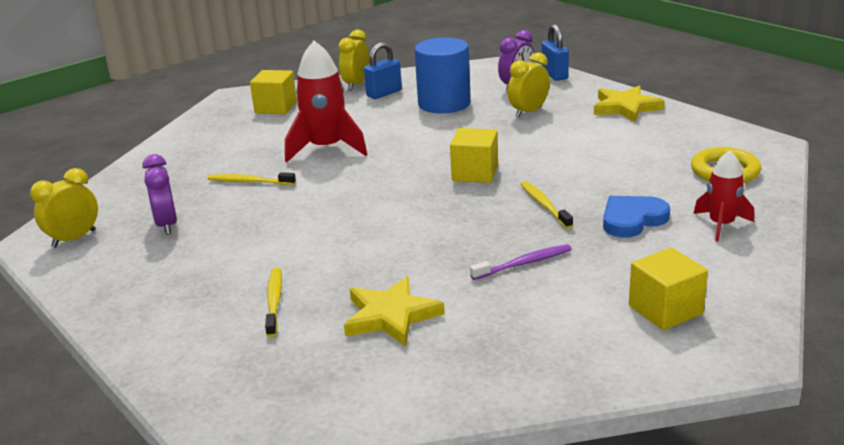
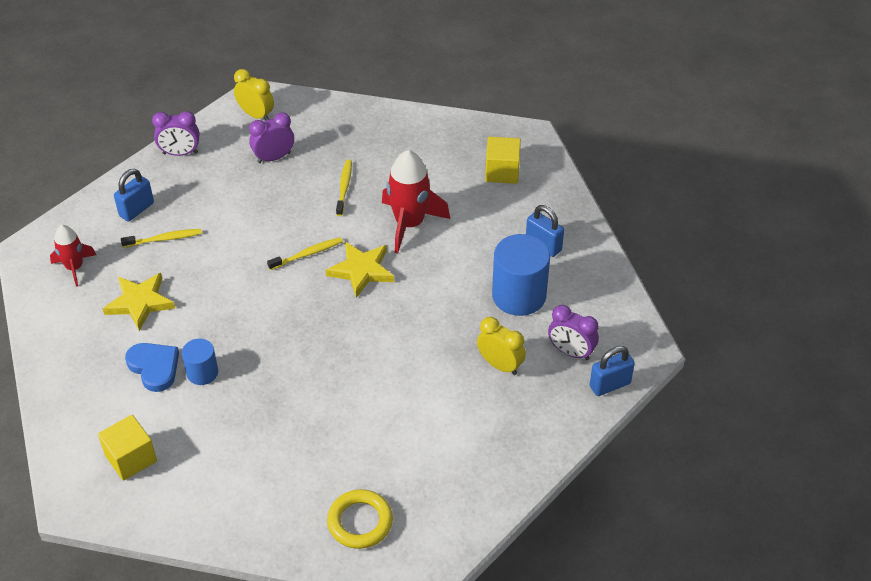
camera: 80 degrees right, 20 degrees up
yellow clock [338,29,369,90] -> none
yellow cube [450,128,498,183] -> none
purple toothbrush [470,244,572,280] -> blue cylinder [182,339,218,385]
yellow toothbrush [521,181,573,229] -> yellow toothbrush moved to [267,237,343,270]
yellow star [594,86,665,122] -> yellow star moved to [326,242,394,298]
blue heart [603,196,670,238] -> blue heart moved to [125,343,179,392]
red rocket [693,151,754,242] -> red rocket moved to [50,225,96,287]
none -> blue padlock [114,169,154,221]
none -> purple clock [152,111,199,156]

